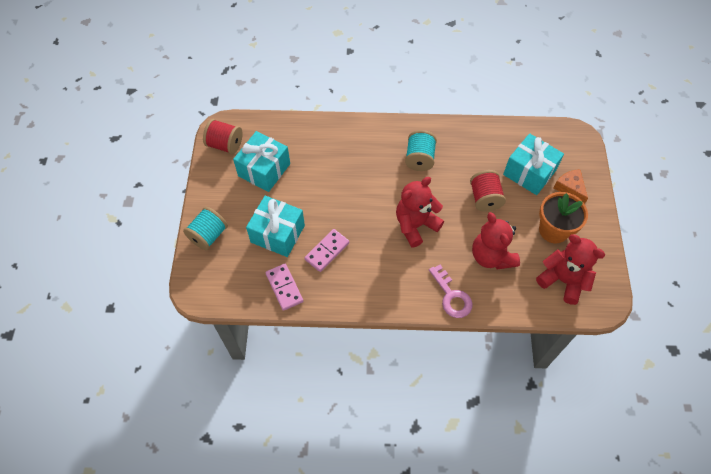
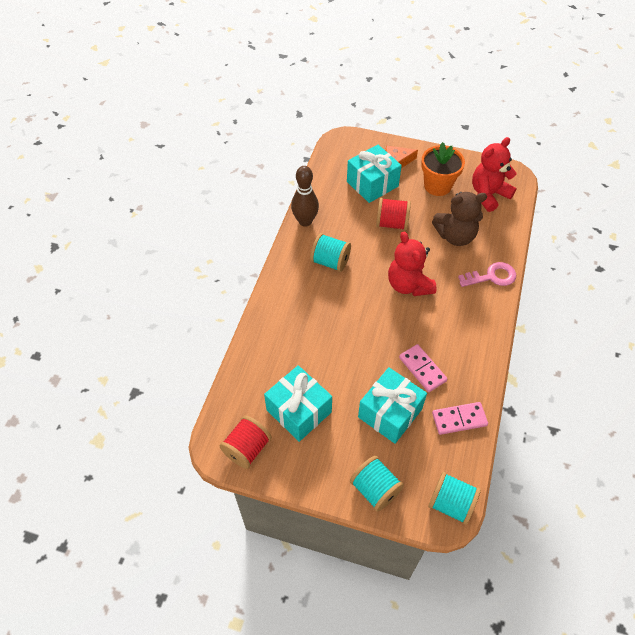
camera: 75 degrees left, 5 degrees down
red teddy bear [472,212,520,269] -> brown teddy bear [432,192,487,246]
none -> brown bowling pin [291,166,319,227]
none -> turquoise spool [428,472,481,525]

